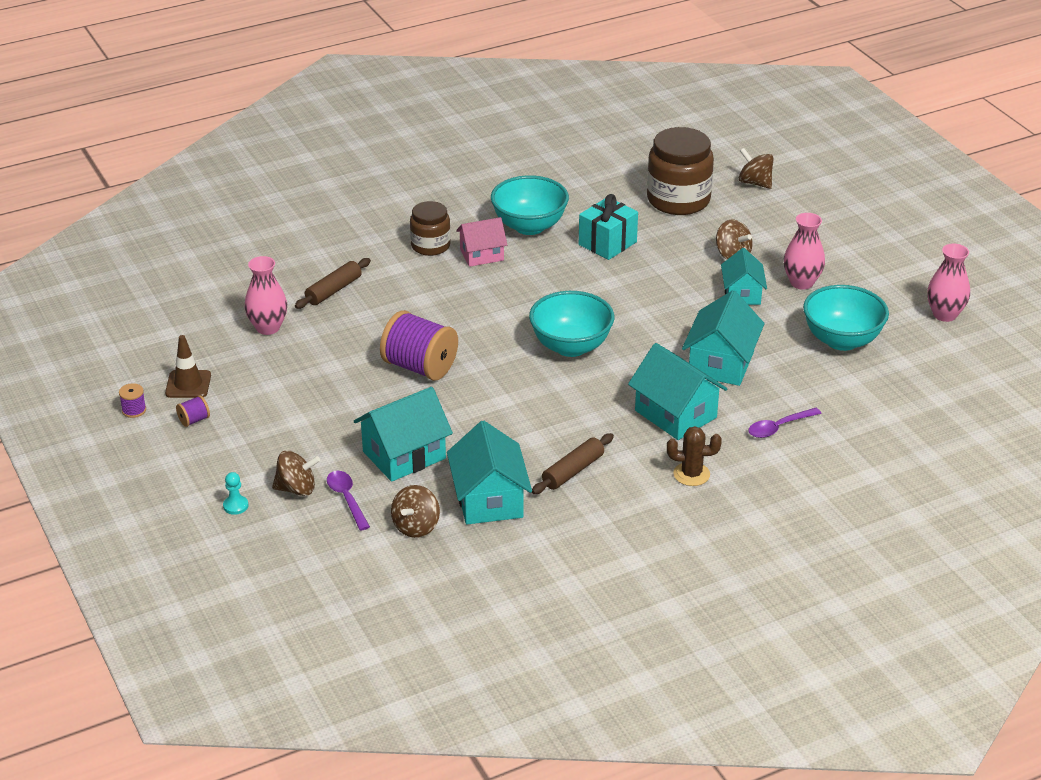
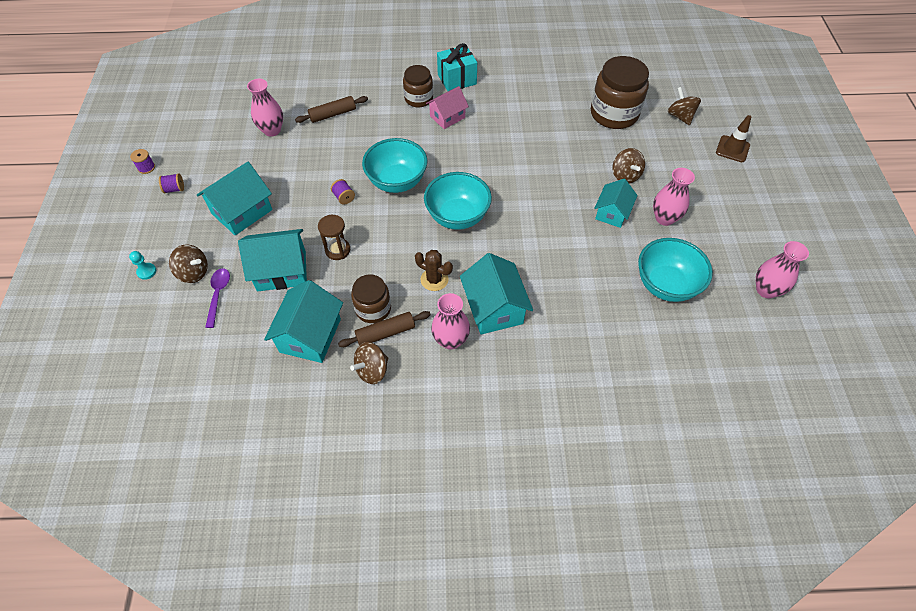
camera: 25 degrees right, 20 degrees up
brown traffic cone [165,335,211,398] -> brown traffic cone moved to [716,115,751,162]
purple spool [380,310,458,381] -> purple spool [331,179,355,205], size x0.42
brown spinning top [391,485,440,538] -> brown spinning top moved to [350,342,388,384]
pink house [456,217,507,267] -> pink house turned 45 degrees counterclockwise [426,86,469,129]
turquoise bowl [491,175,569,235] -> turquoise bowl moved to [362,138,427,193]
turquoise gift [579,194,638,260] -> turquoise gift moved to [437,43,477,91]
brown cactus [667,426,722,486] -> brown cactus moved to [415,250,453,291]
turquoise house [682,290,765,386] -> turquoise house moved to [197,162,272,235]
purple spoon [748,408,822,438] -> none
none -> brown hourglass [318,215,350,260]
none -> brown jar [351,274,391,323]
none -> pink vase [431,293,470,350]

